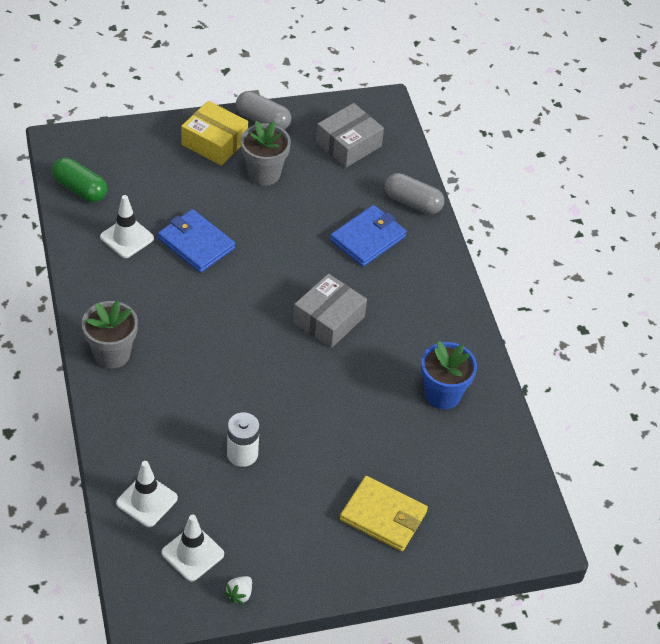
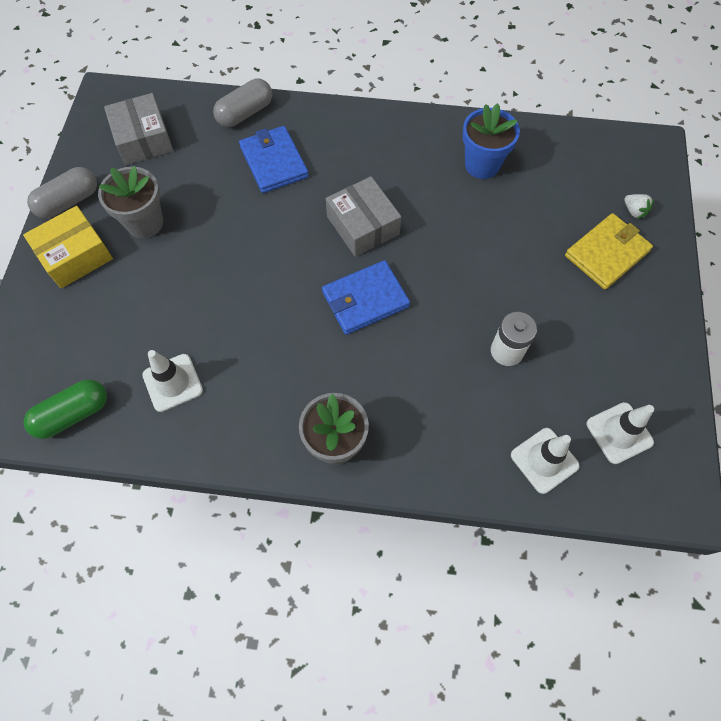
camera: 65 degrees left, 15 degrees up
blue wallet [158,209,235,273] -> blue wallet moved to [322,260,410,335]
white strawberry [224,576,252,605] -> white strawberry moved to [624,194,654,219]

